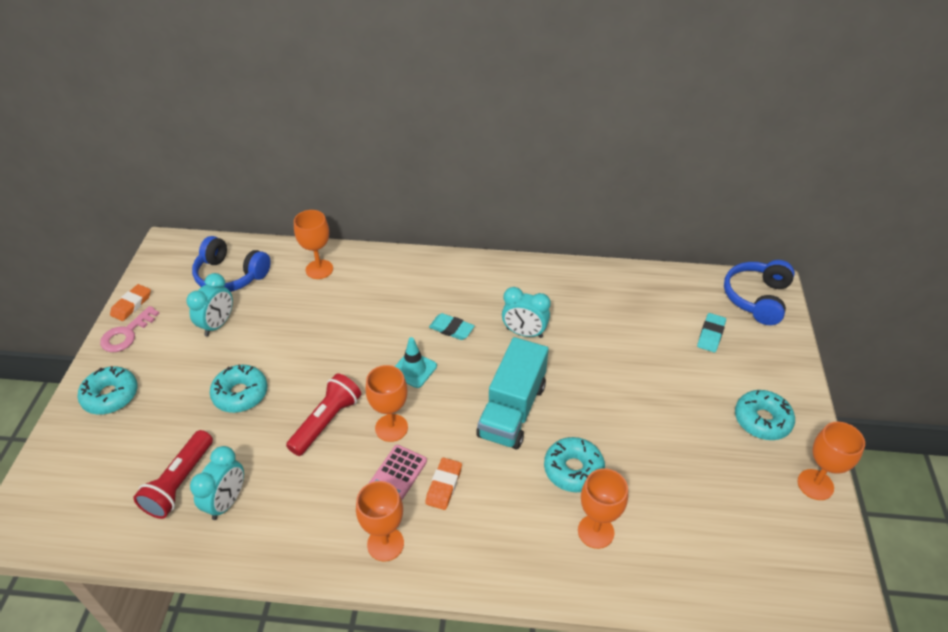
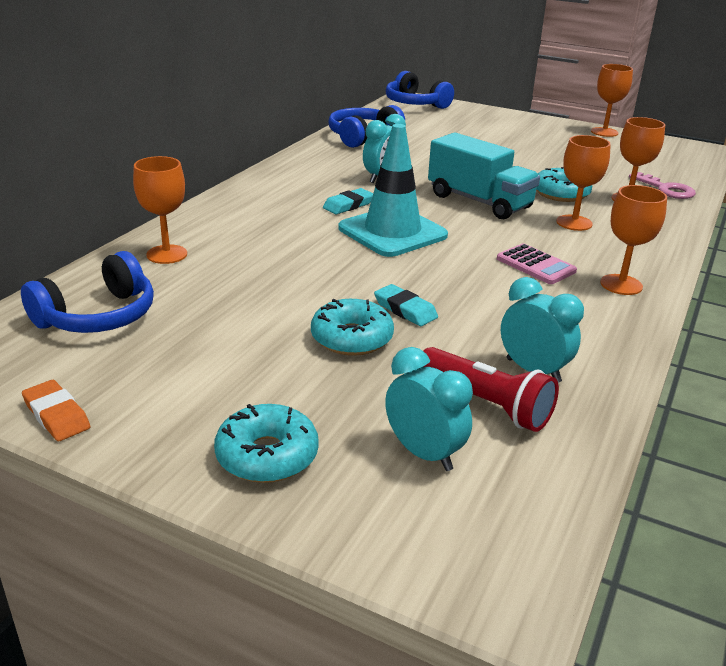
camera: 70 degrees left, 15 degrees down
pink key [100,306,159,352] -> pink key moved to [629,172,696,199]
turquoise clock [186,273,233,337] -> turquoise clock moved to [385,347,473,471]
red flashlight [286,373,361,456] -> none
orange goblet [365,365,408,442] -> orange goblet moved to [556,135,611,231]
turquoise traffic cone [395,337,437,388] -> turquoise traffic cone [338,124,448,257], size x1.95
orange eraser [425,458,462,510] -> none
turquoise eraser [697,313,726,352] -> turquoise eraser moved to [374,284,438,326]
turquoise donut [735,390,795,440] -> none
none -> blue headphones [328,105,405,148]

